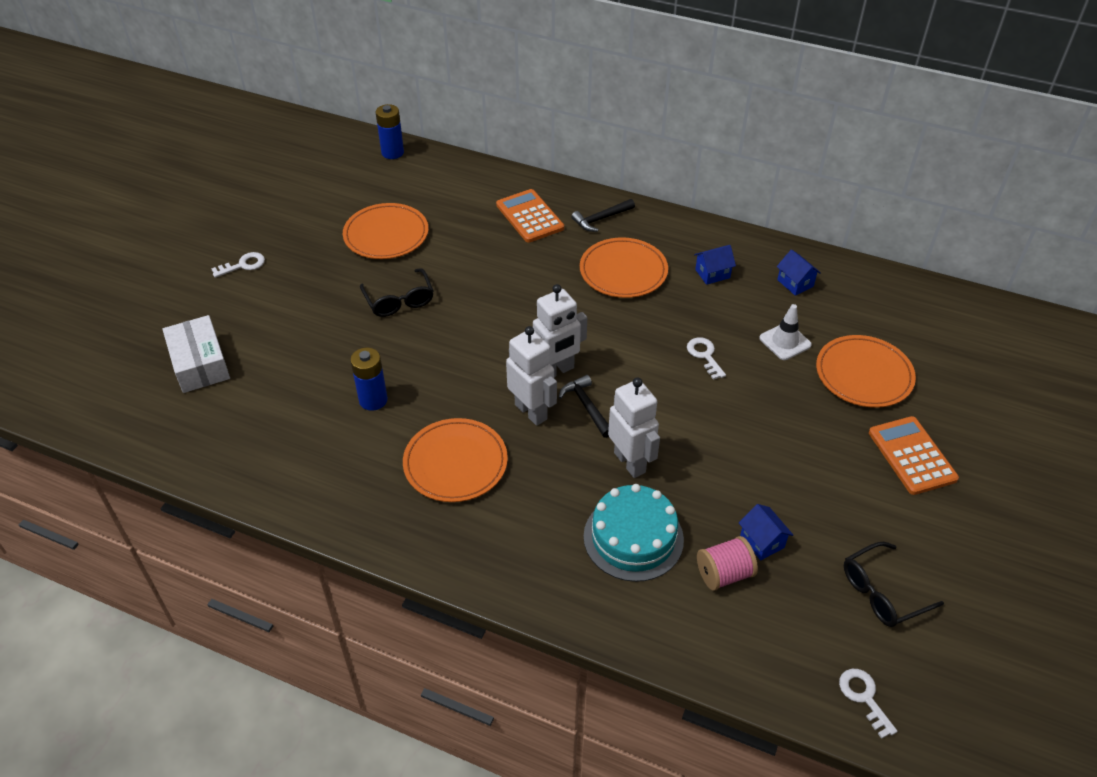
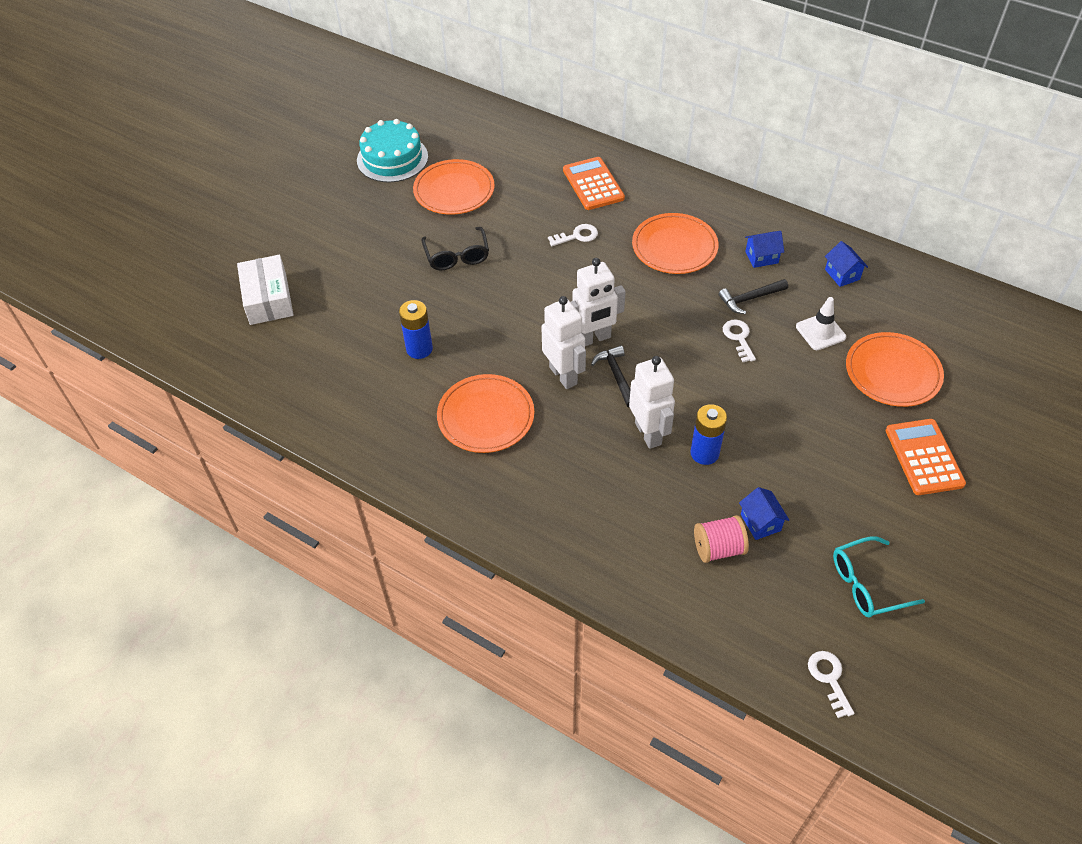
camera: 10 degrees right, 5 degrees up
white key [211,252,265,278] -> white key moved to [548,224,598,246]
blue battery [376,104,404,159] -> blue battery moved to [690,404,727,465]
black hammer [571,199,635,232] -> black hammer moved to [718,279,788,314]
turquoise cake [584,484,684,582] -> turquoise cake moved to [357,119,428,182]
black glasses [844,542,944,627] -> turquoise glasses [833,536,925,617]

